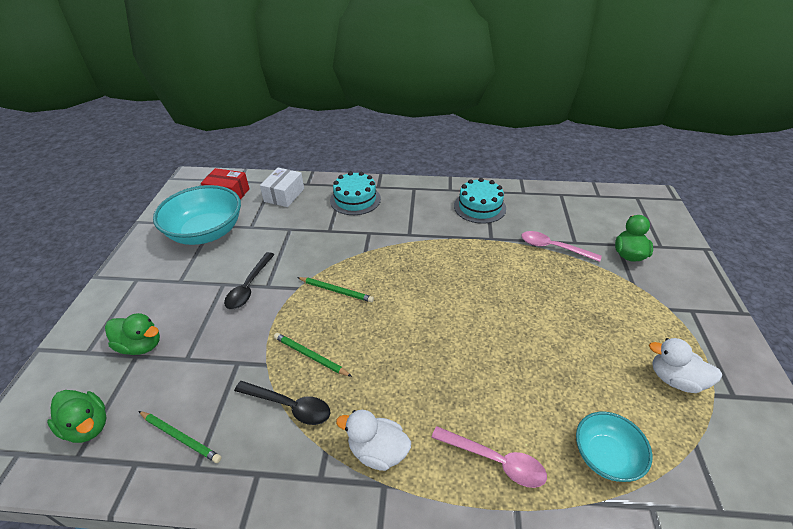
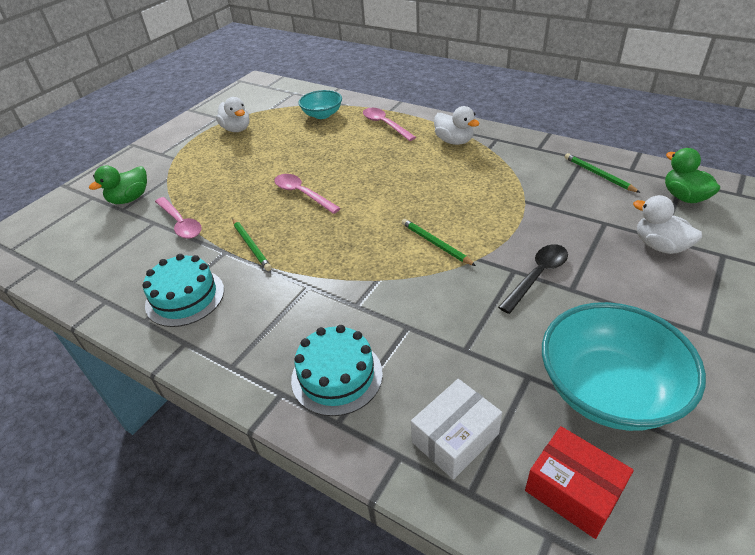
camera: 150 degrees left, 0 degrees up
green duck [105,313,160,355] -> white duck [633,195,702,254]
black spoon [234,381,330,425] -> none
green pencil [274,333,352,377] -> green pencil moved to [232,218,272,271]
none -> pink spoon [274,174,341,214]

